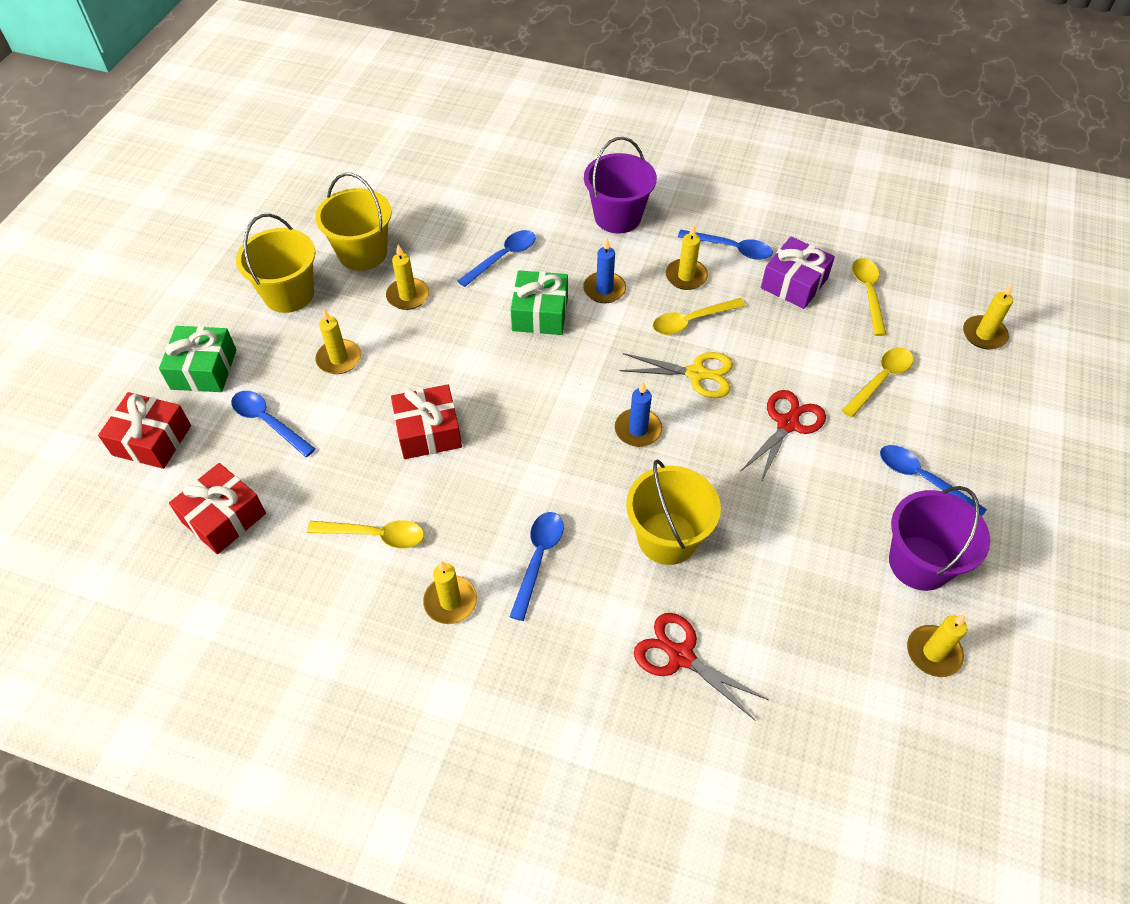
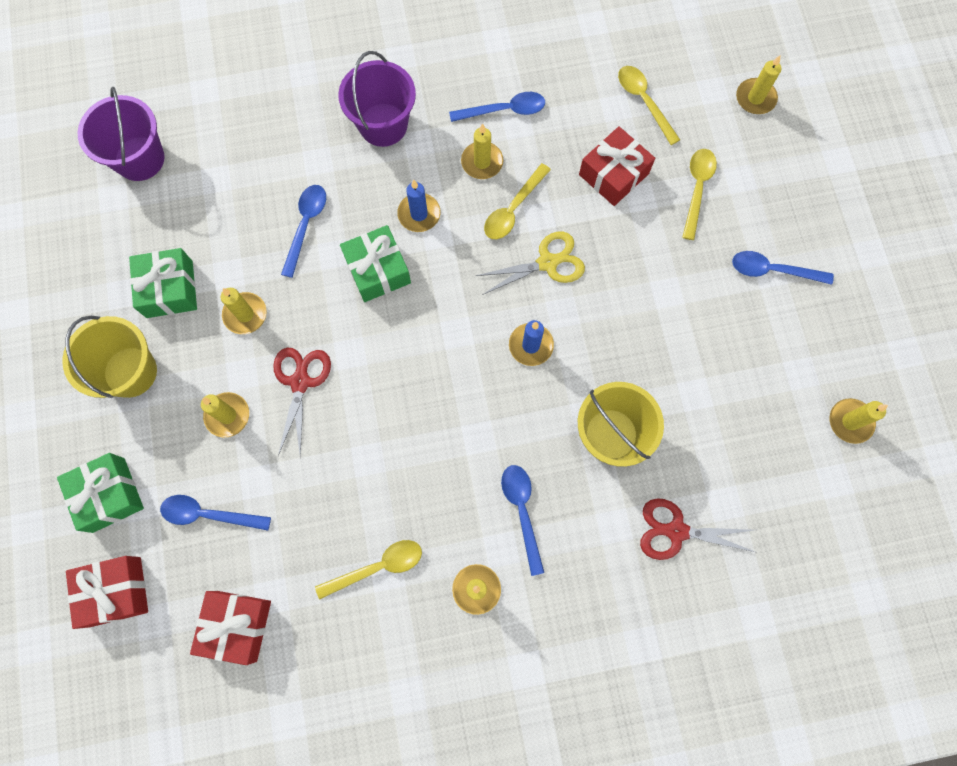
camera: 30 degrees left, 20 degrees up
yellow bucket [315,173,392,271] -> green gift [129,248,197,318]
red gift [391,384,462,459] -> red gift moved to [579,126,655,206]
red scissors [740,390,826,484] -> red scissors moved to [273,348,331,457]
purple gift [761,237,835,309] -> none
purple bucket [889,486,990,591] -> purple bucket moved to [78,87,165,181]

